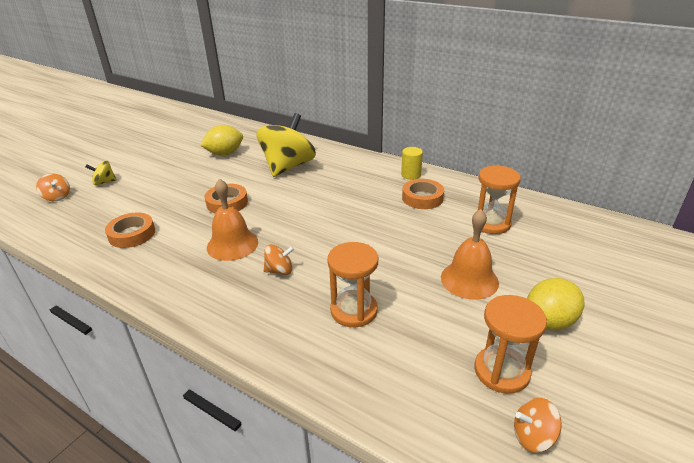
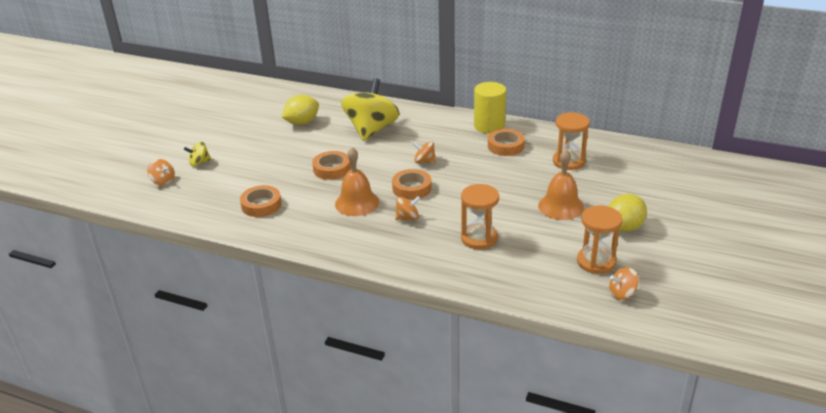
camera: 10 degrees left, 0 degrees up
yellow cylinder [401,147,423,180] -> yellow cylinder [474,82,506,134], size x1.70
none -> orange tape [392,169,432,200]
none -> orange spinning top [412,141,436,163]

